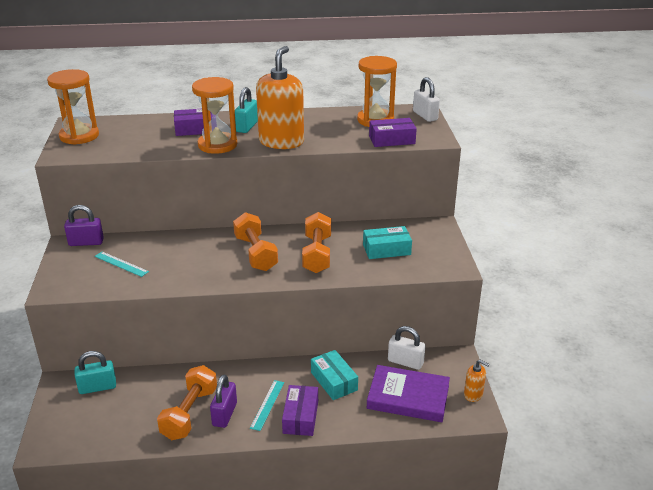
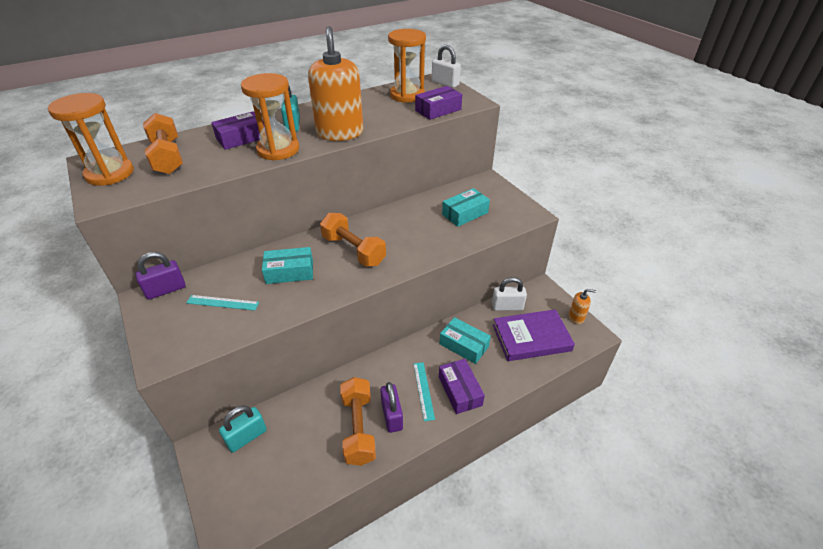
camera: 25 degrees left, 10 degrees up
orange dumbbell [302,212,331,273] -> orange dumbbell moved to [143,113,183,174]
none -> turquoise box [262,247,313,284]

